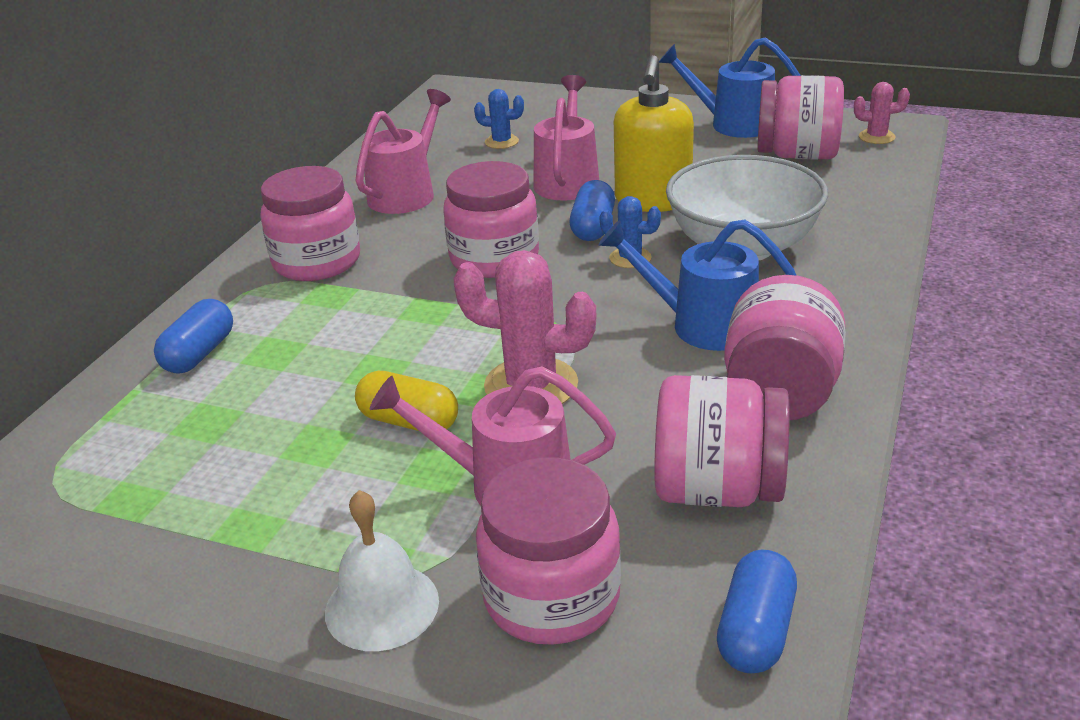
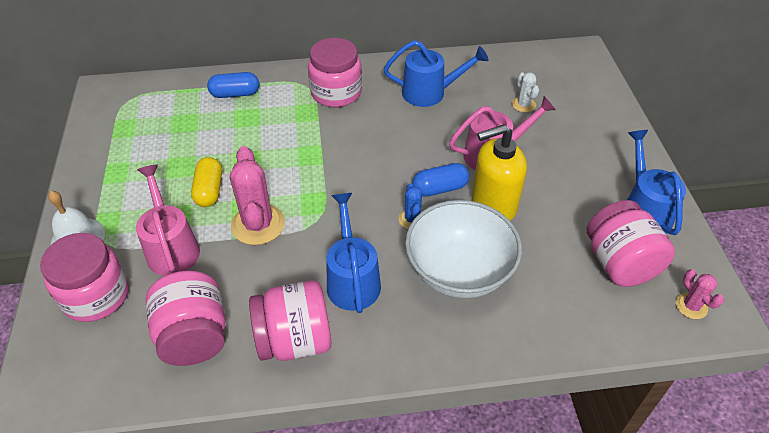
camera: 60 degrees right, 15 degrees up
pink watering can [355,89,451,214] -> blue watering can [384,40,488,107]
pink jar [443,161,539,278] -> none
blue cactus [474,89,524,149] -> white cactus [512,72,539,112]
blue capsule [717,549,797,674] -> none

